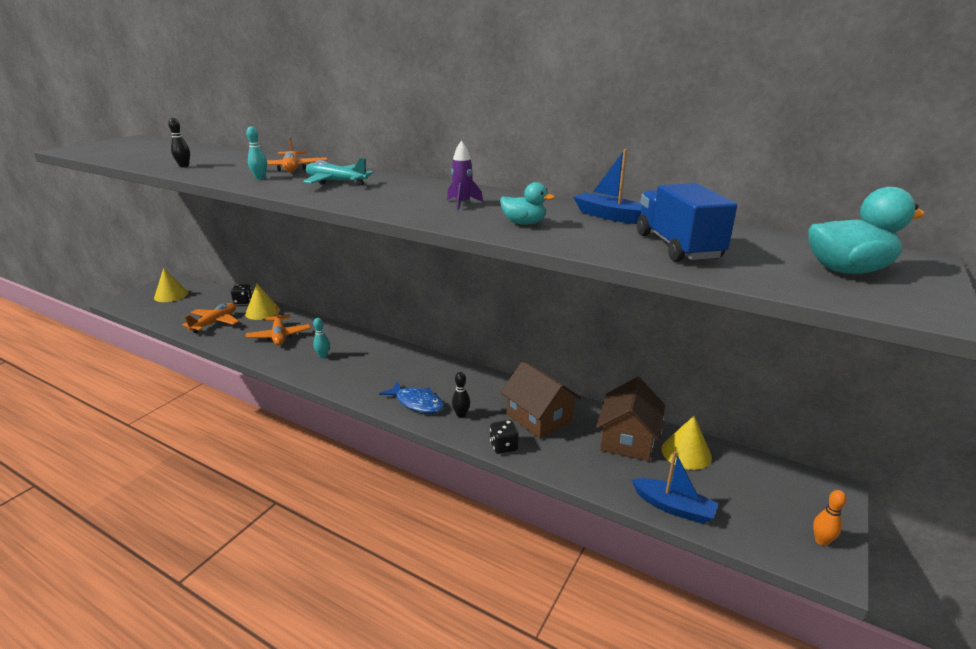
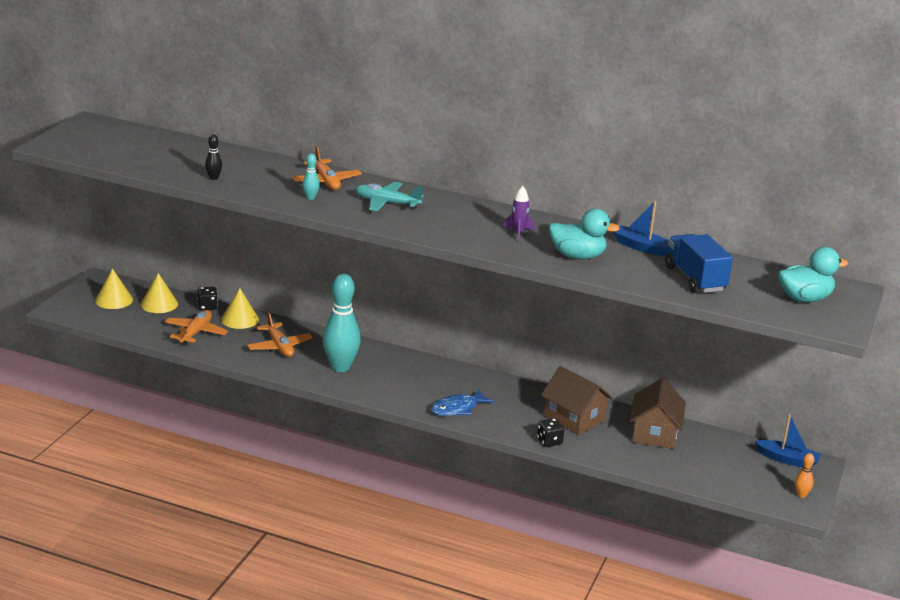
camera: 10 degrees left, 0 degrees up
turquoise bowling pin [313,318,330,358] -> turquoise bowling pin [323,274,361,372], size x2.33
blue fish [379,381,444,413] -> blue fish turned 120 degrees clockwise [431,390,494,416]
black bowling pin [452,372,470,418] -> none
turquoise duck [500,182,555,225] -> turquoise duck [549,209,620,259], size x1.61
blue boat [631,451,718,524] -> blue boat moved to [755,414,821,467]
yellow cone [661,416,712,470] -> yellow cone moved to [141,273,178,313]

